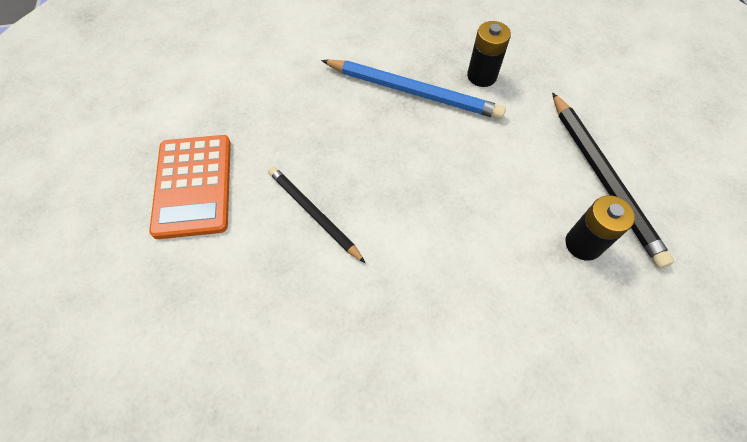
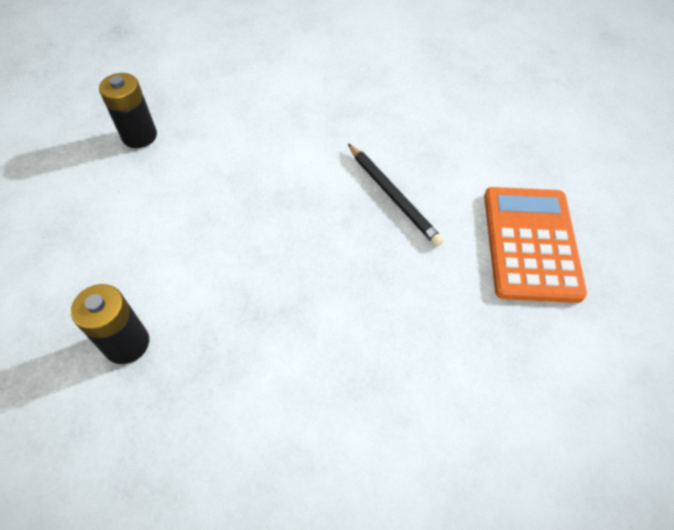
camera: 170 degrees left, 5 degrees down
blue pencil [321,60,506,119] -> none
black pencil [552,92,674,268] -> none

